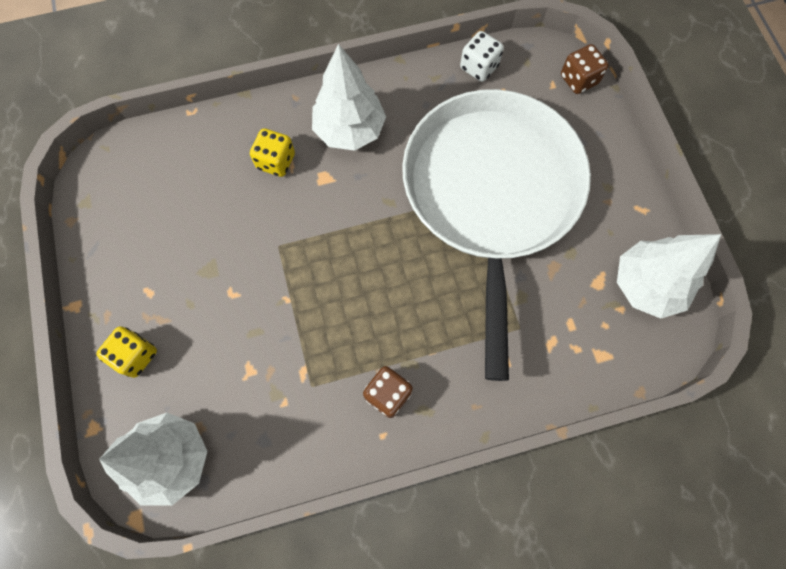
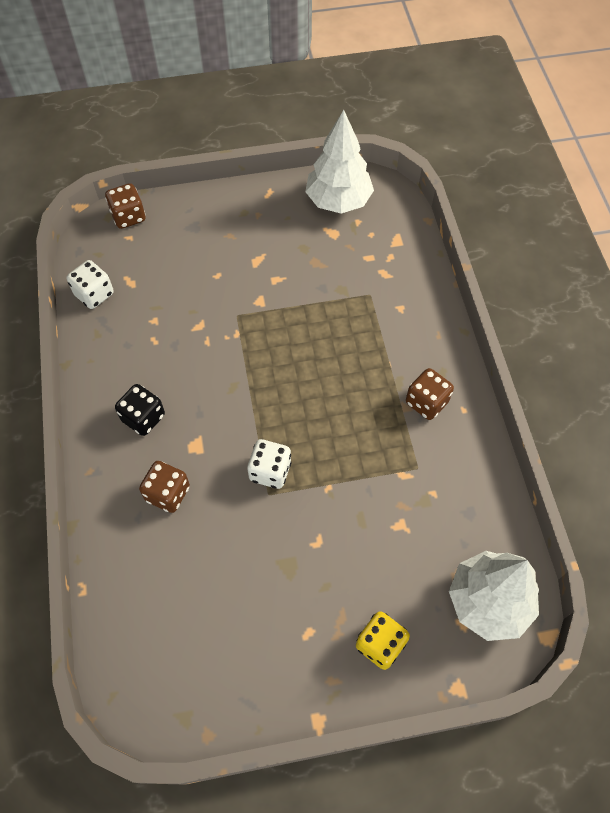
camera: 85 degrees left, 10 degrees down
yellow dice [250,128,295,177] -> brown dice [139,461,190,513]
white tree [312,44,386,151] -> black dice [115,384,165,436]
white pan [402,89,591,381] -> none
none -> white dice [247,439,292,489]

